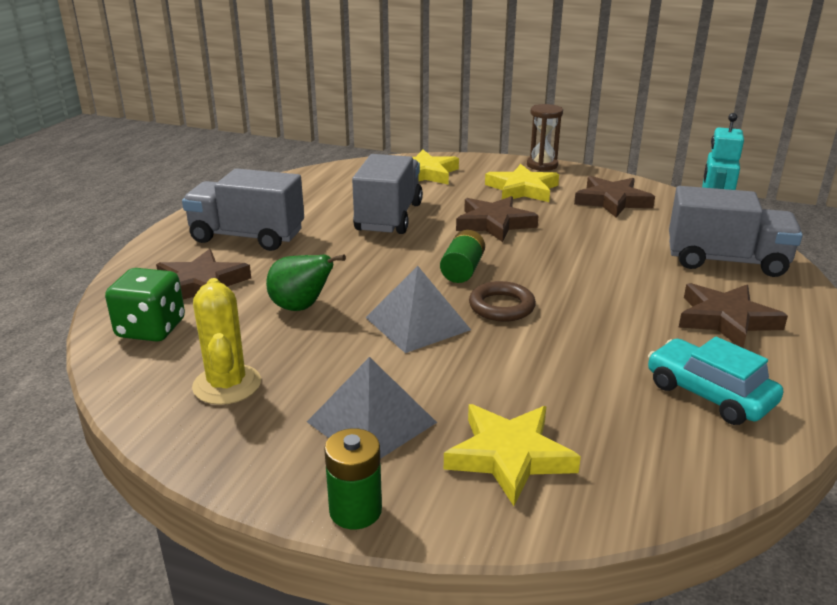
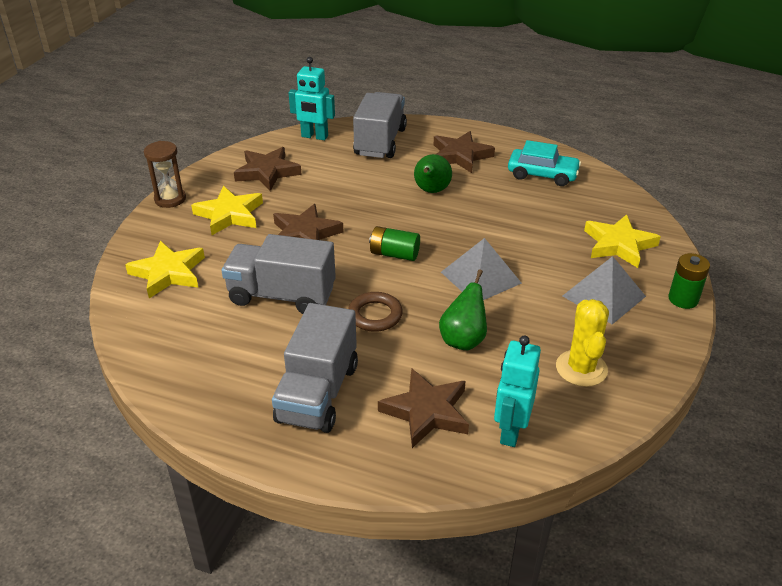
camera: 90 degrees left, 10 degrees up
green dice [105,268,185,342] -> turquoise robot [494,336,541,447]
yellow cactus [192,278,261,405] -> yellow cactus turned 75 degrees counterclockwise [556,299,609,387]
brown ring [469,281,536,321] -> brown ring moved to [348,292,403,332]
turquoise car [648,337,783,425] -> turquoise car turned 120 degrees counterclockwise [508,140,581,186]
none -> green pear [414,154,452,193]

